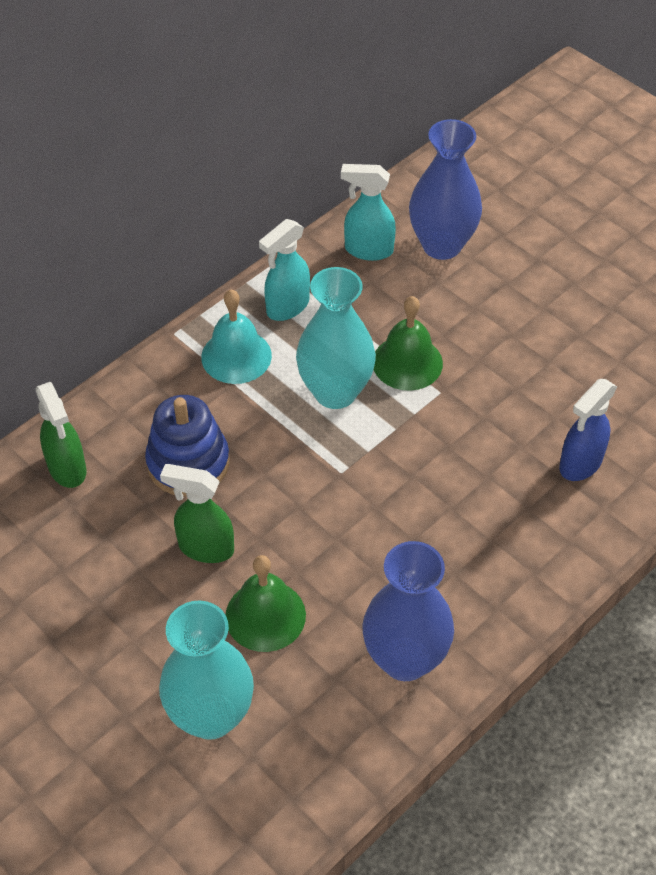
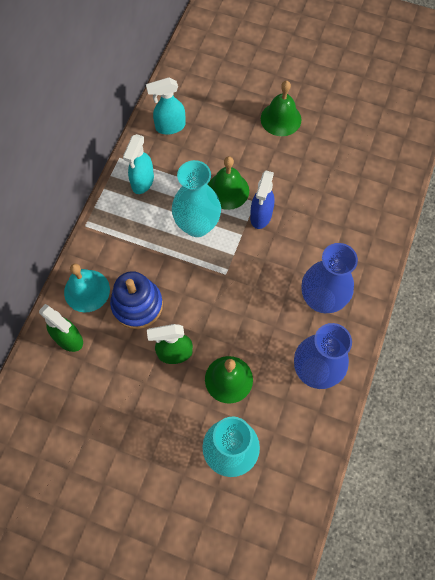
camera: 25 degrees left, 15 degrees up
turquoise bell [201,290,272,384] -> turquoise bell moved to [64,263,110,312]
blue vase [409,119,482,260] -> blue vase moved to [301,243,358,313]
blue spray bottle [559,379,617,481] -> blue spray bottle moved to [250,171,274,229]
none -> green bell [261,81,301,136]

